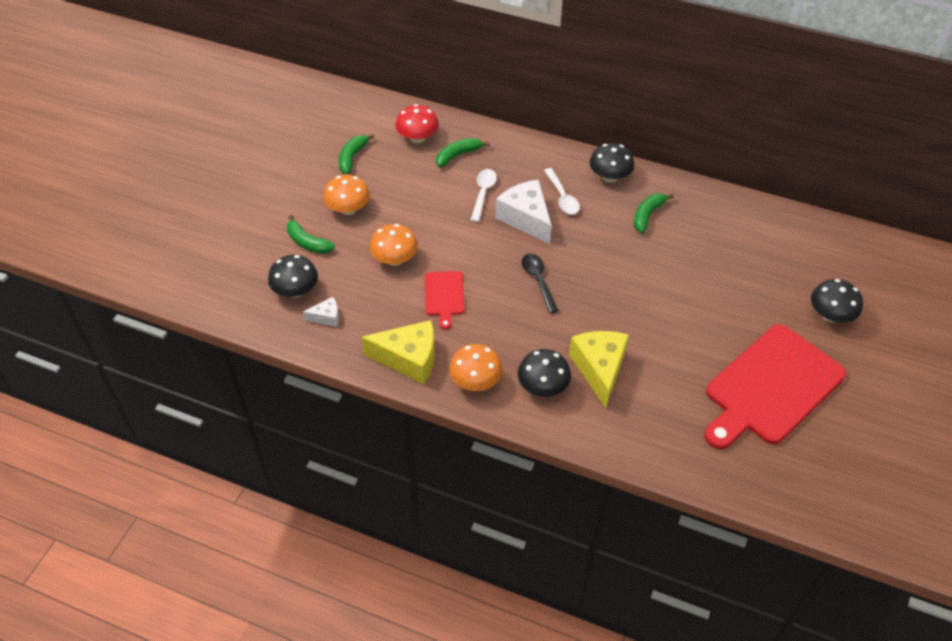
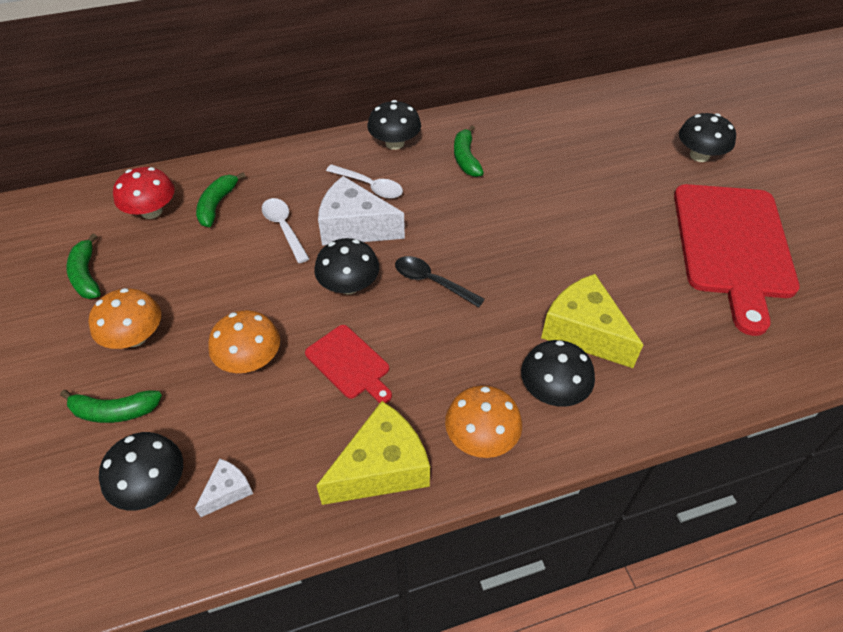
camera: 40 degrees left, 0 degrees up
none -> black mushroom [314,238,379,294]

